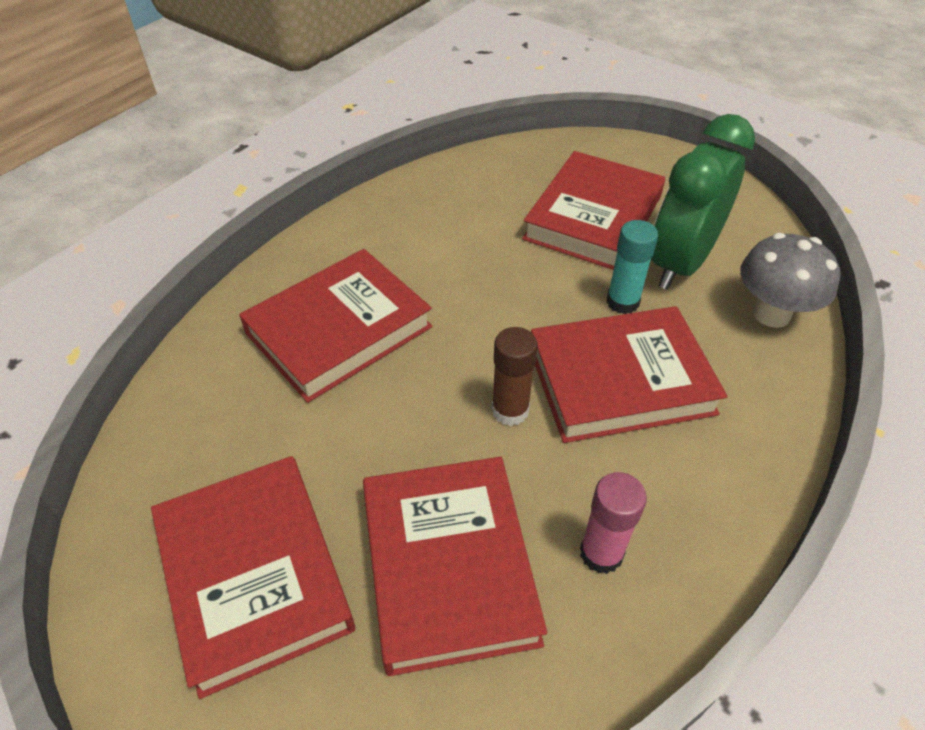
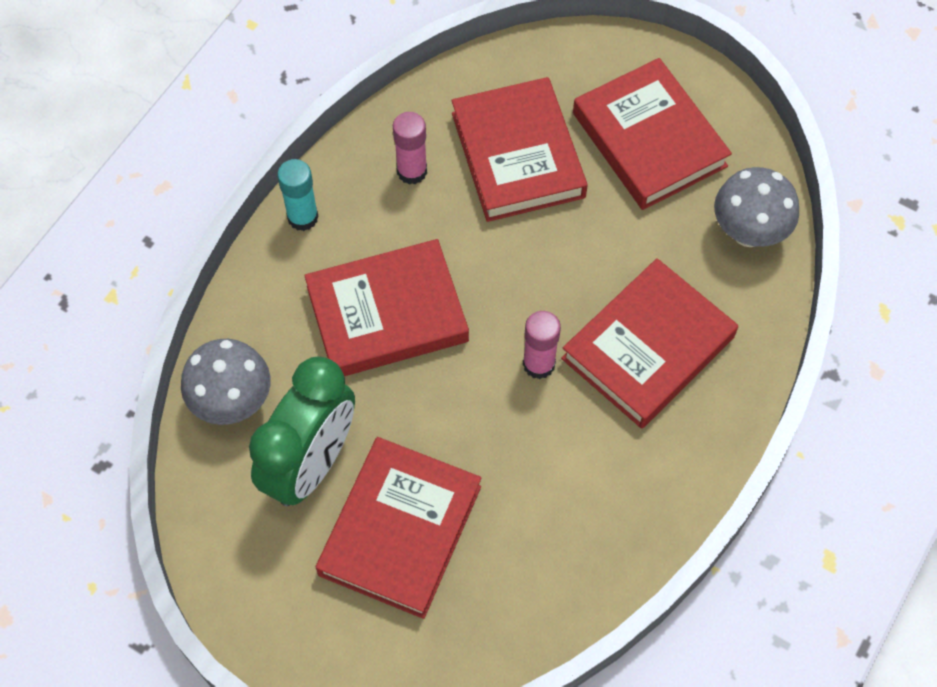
camera: 175 degrees right, 15 degrees up
brown glue stick [491,327,538,426] -> none
turquoise glue stick [606,220,658,314] -> turquoise glue stick moved to [277,159,319,231]
none -> pink glue stick [523,311,561,379]
none -> grey mushroom [714,167,799,247]

